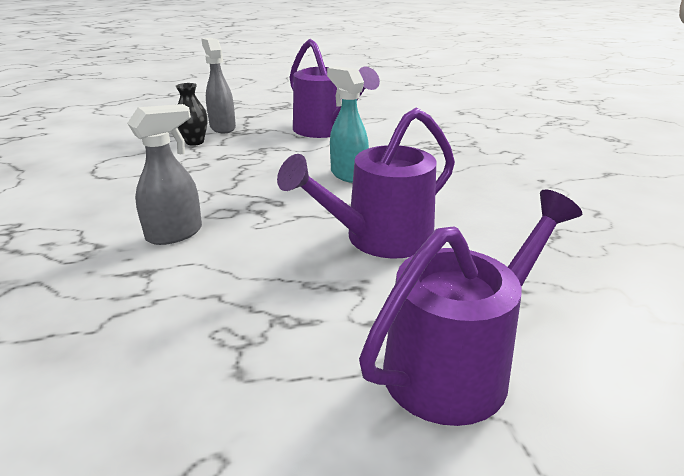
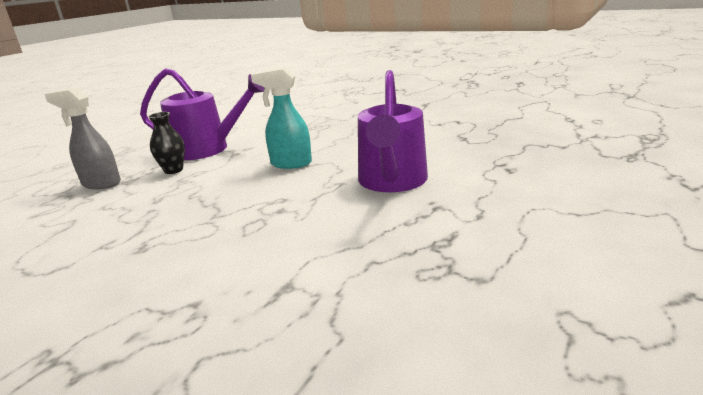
camera: 45 degrees left, 5 degrees down
grey spray bottle [127,104,202,245] -> none
black vase [175,83,208,146] -> black vase moved to [148,112,185,174]
purple watering can [359,190,582,426] -> none

